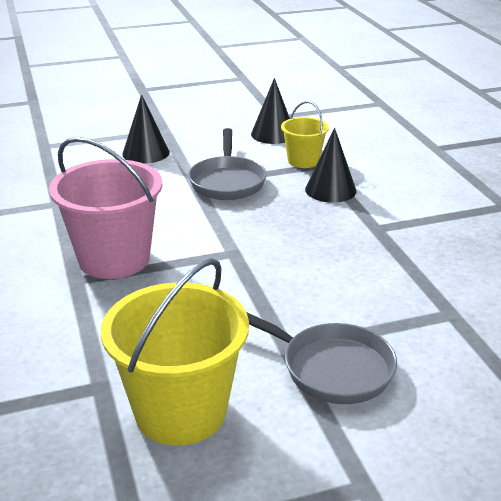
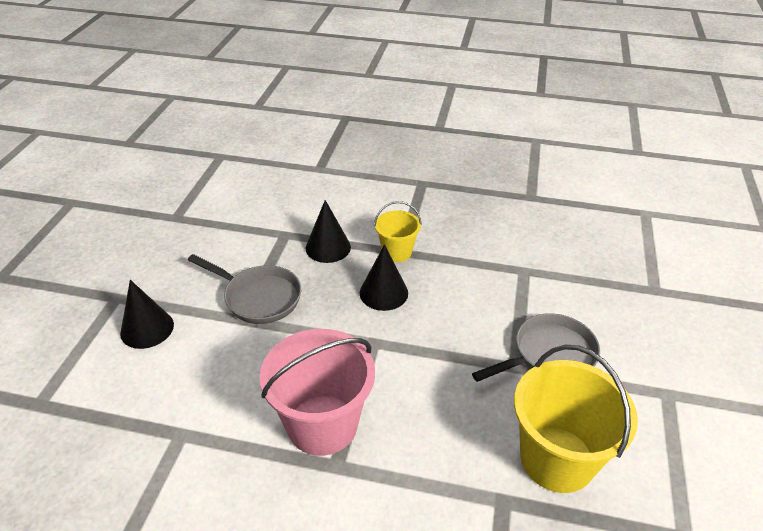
camera: 60 degrees left, 10 degrees up
black cone [251,78,290,144] -> black cone moved to [360,244,408,311]
yellow bucket [281,101,329,168] -> yellow bucket moved to [374,201,422,262]

